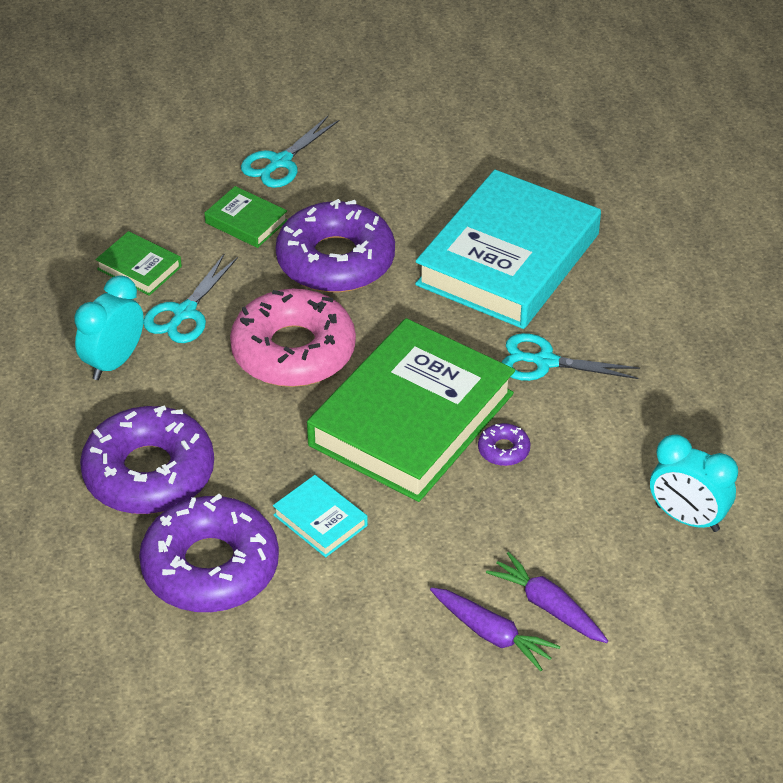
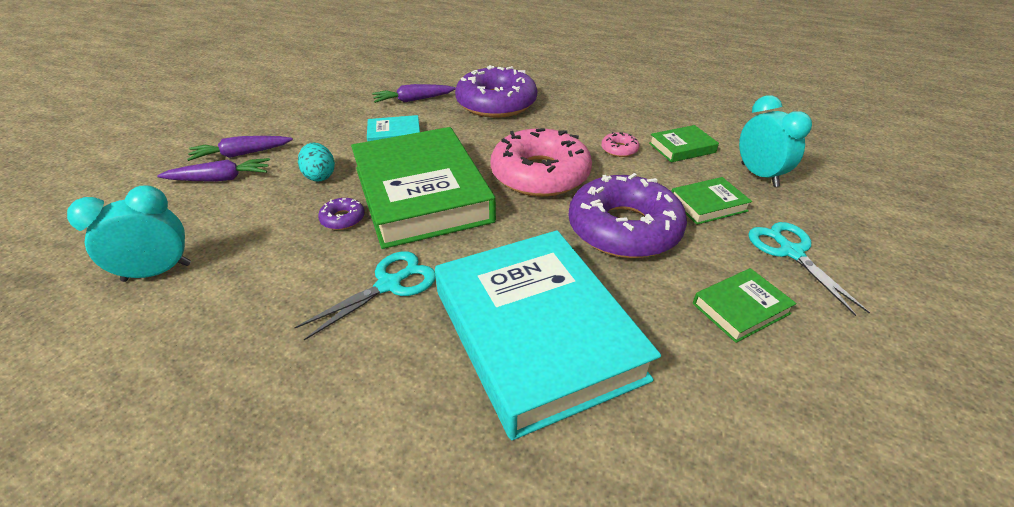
camera: 125 degrees right, 5 degrees down
turquoise clock [74,275,144,380] -> turquoise clock moved to [739,95,812,187]
purple donut [139,494,279,612] -> purple carrot [372,84,456,103]
turquoise scissors [143,254,238,343] -> pink donut [601,132,639,157]
none -> turquoise egg [298,143,335,182]
none -> green book [693,268,797,343]

